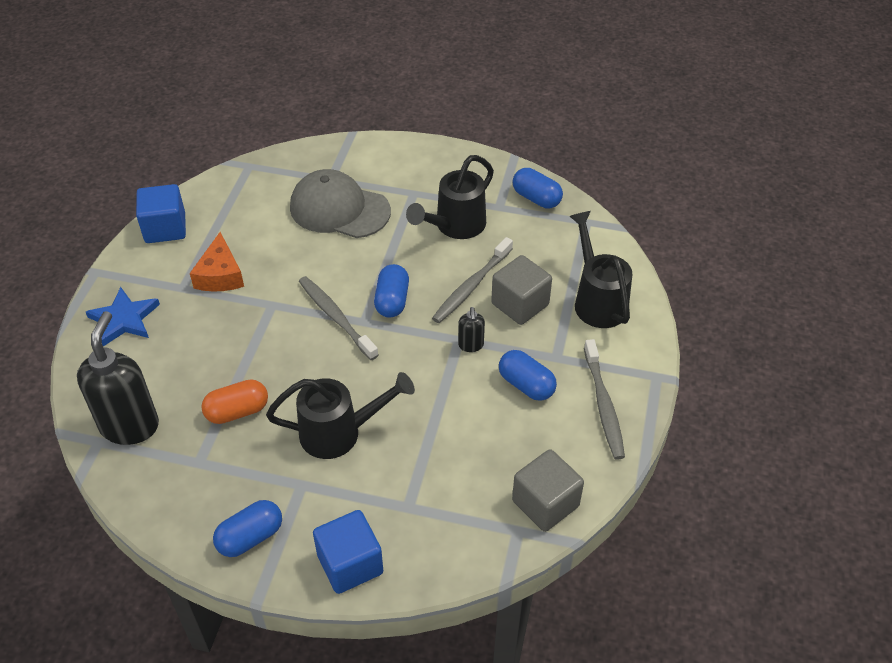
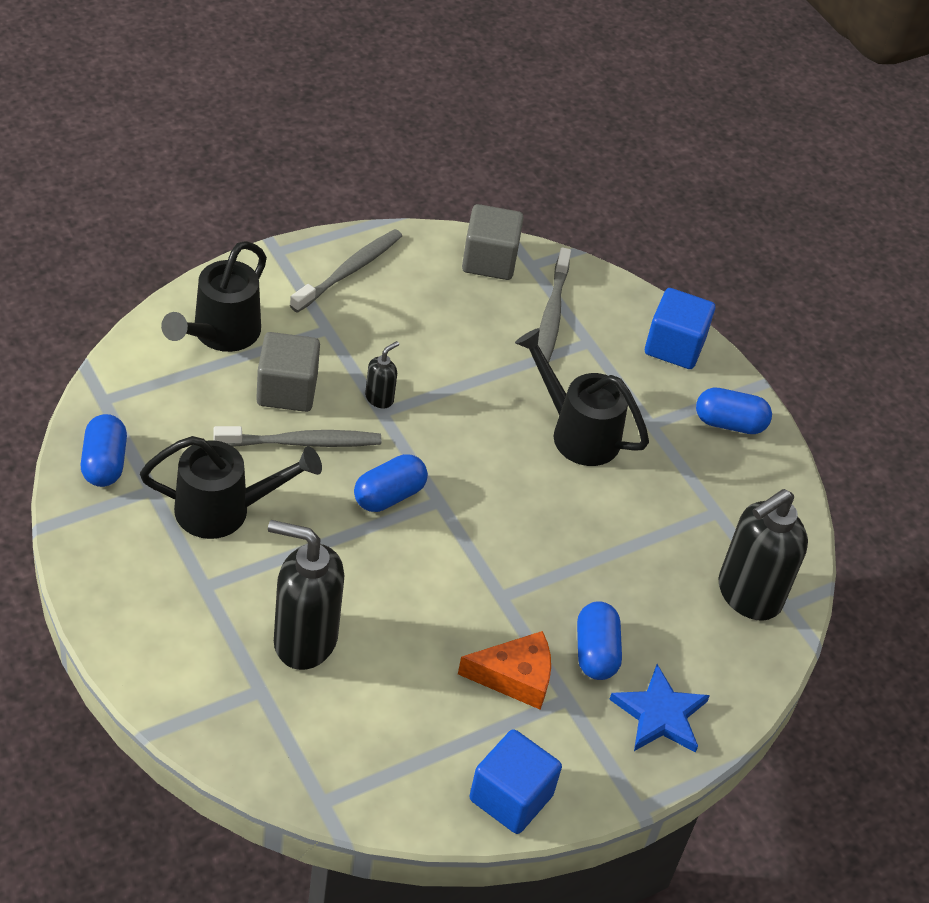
camera: 140 degrees left, 0 degrees up
orange cheese [190,232,244,292] -> orange cheese turned 45 degrees clockwise [458,631,551,709]
orange capsule [201,379,268,424] -> none
grey cap [290,169,391,238] -> black soap dispenser [268,520,344,670]
grey toothbrush [299,276,378,360] -> grey toothbrush moved to [535,247,571,364]
blue capsule [499,350,557,401] -> blue capsule moved to [577,601,622,680]

